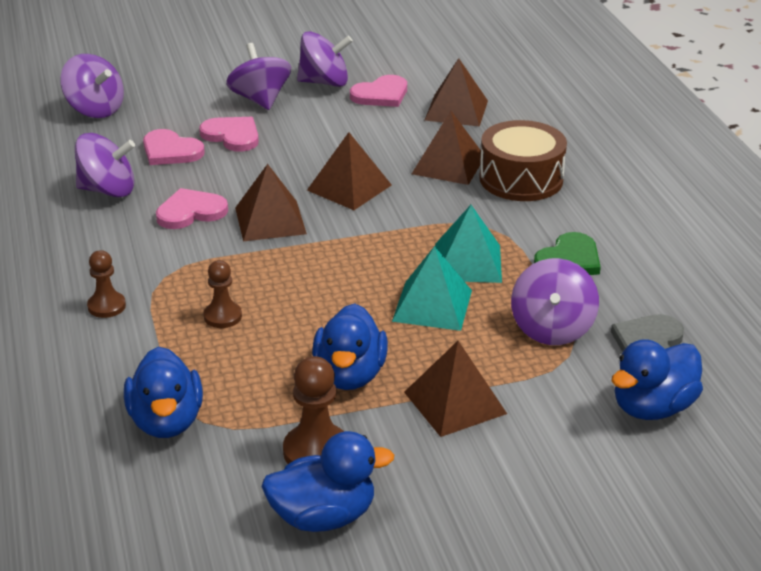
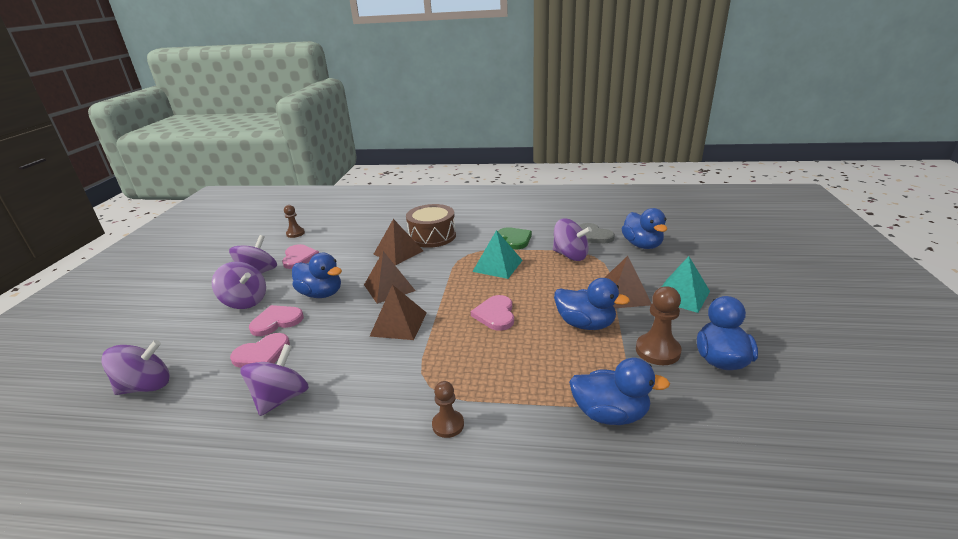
camera: 65 degrees left, 5 degrees down
pink heart [156,188,228,229] -> pink heart moved to [471,295,514,331]
brown pawn [204,260,242,328] -> brown pawn moved to [284,205,305,238]
purple spinning top [226,43,291,110] -> purple spinning top turned 150 degrees counterclockwise [212,262,266,309]
turquoise pyramid [392,246,472,331] -> turquoise pyramid moved to [662,256,710,313]
brown pyramid [424,58,488,127] -> none
none -> blue duck [292,253,342,298]

